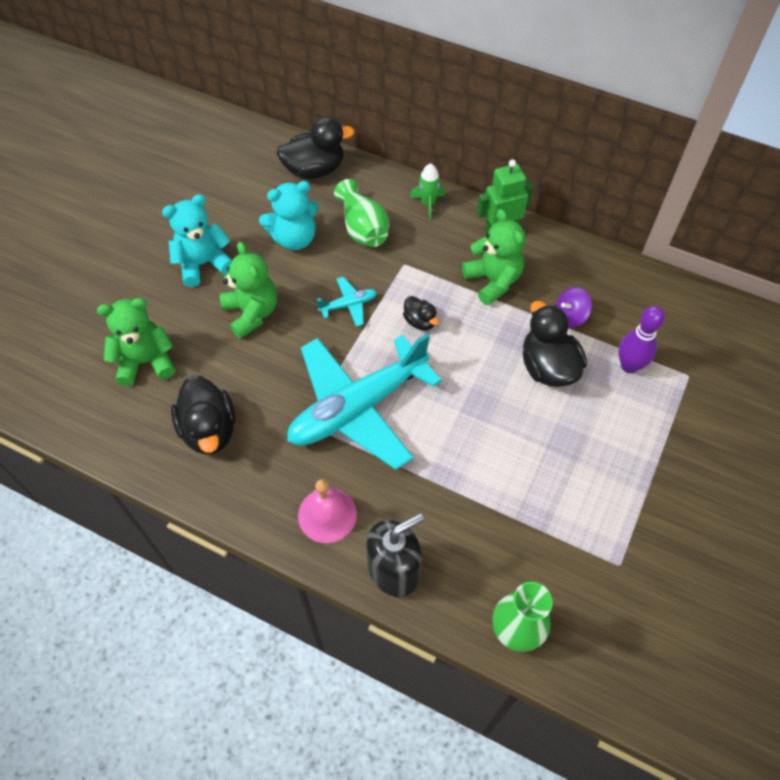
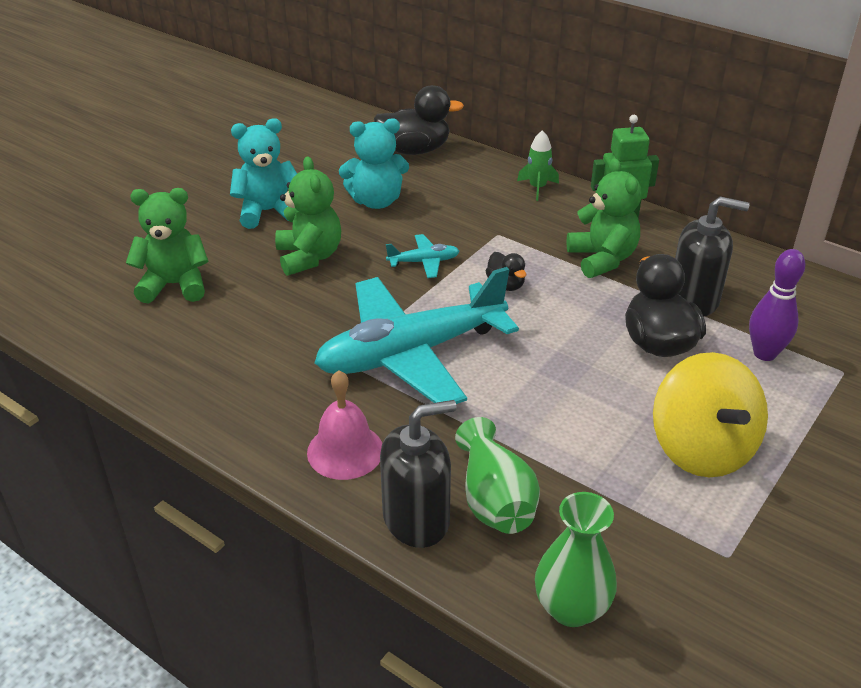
camera: 10 degrees right, 20 degrees down
black duck [171,375,235,455] -> none
green vase [334,179,389,247] -> green vase moved to [455,417,540,534]
purple spinning top [556,287,592,327] -> black soap dispenser [675,196,750,317]
none -> yellow spinning top [653,352,768,477]

